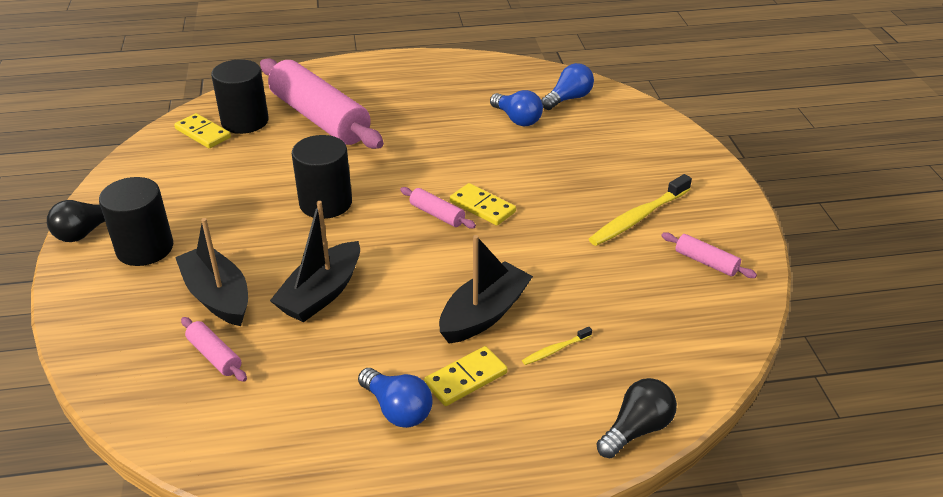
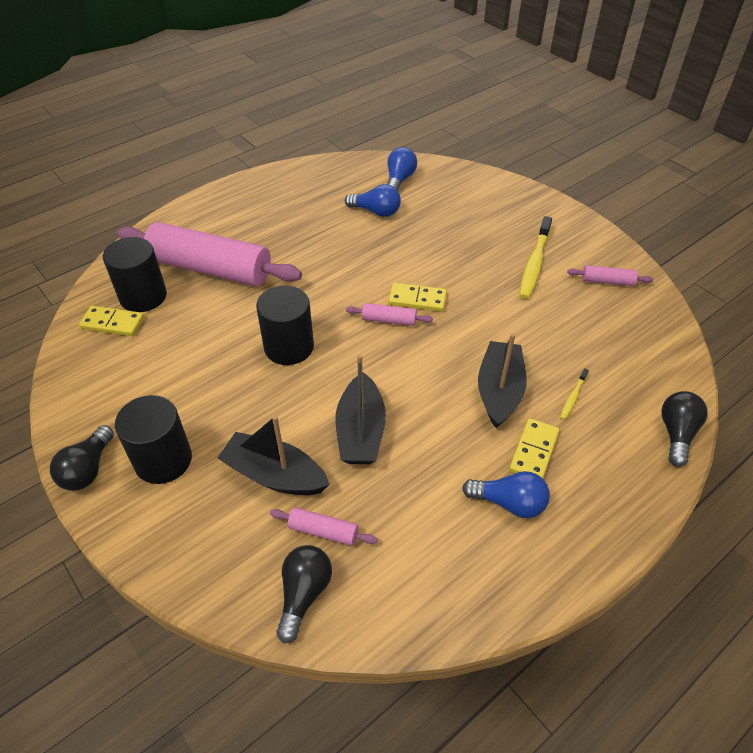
camera: 30 degrees left, 10 degrees up
none -> black light bulb [276,545,332,643]

